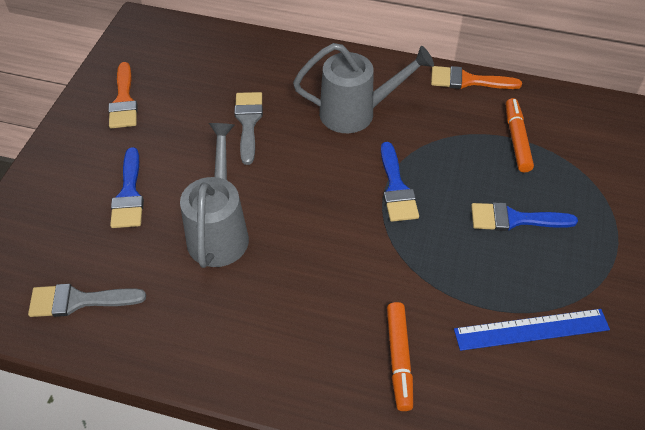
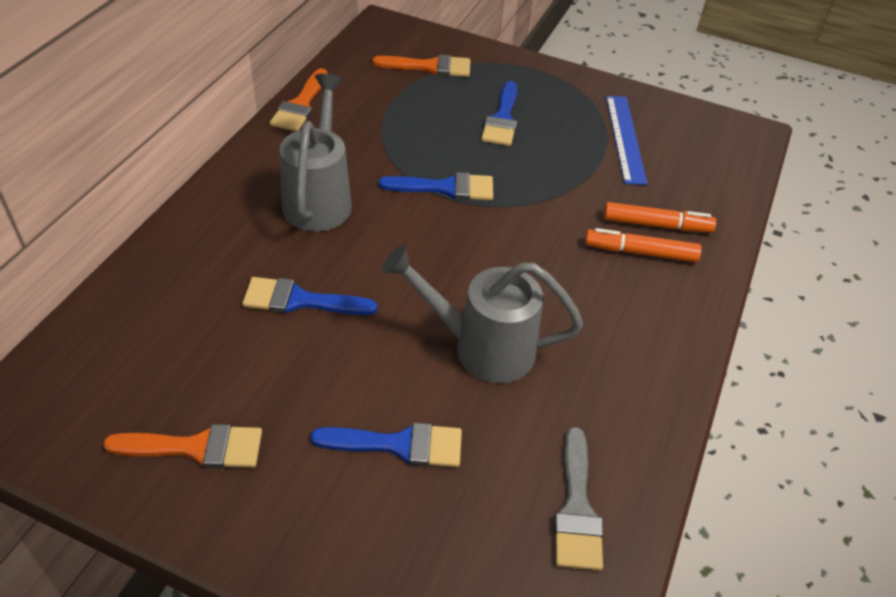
camera: 85 degrees left, 5 degrees down
grey brush [234,92,263,165] -> blue brush [242,277,377,315]
orange marker [506,98,534,173] -> orange marker moved to [585,228,701,263]
none -> orange brush [372,54,471,77]

